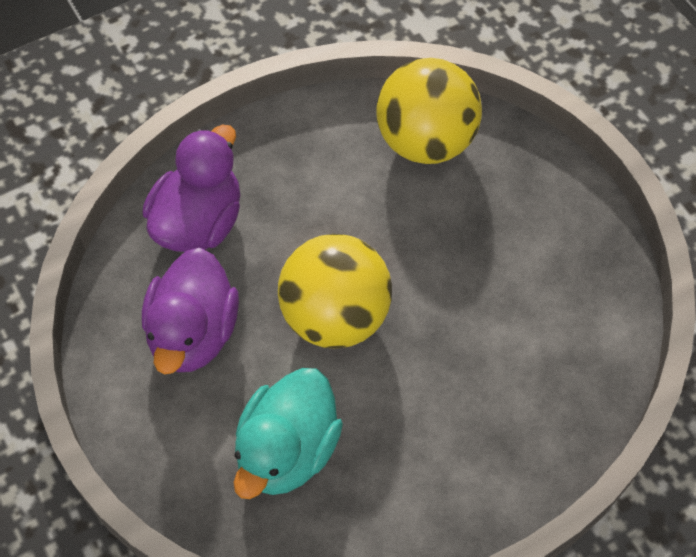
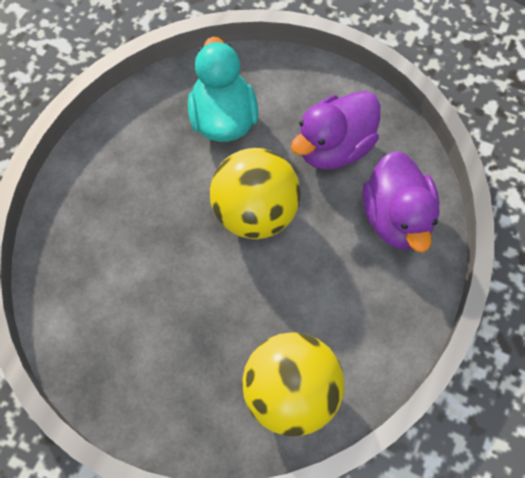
camera: 145 degrees right, 5 degrees up
purple duck [142,248,239,374] -> purple duck turned 105 degrees counterclockwise [291,91,380,170]

